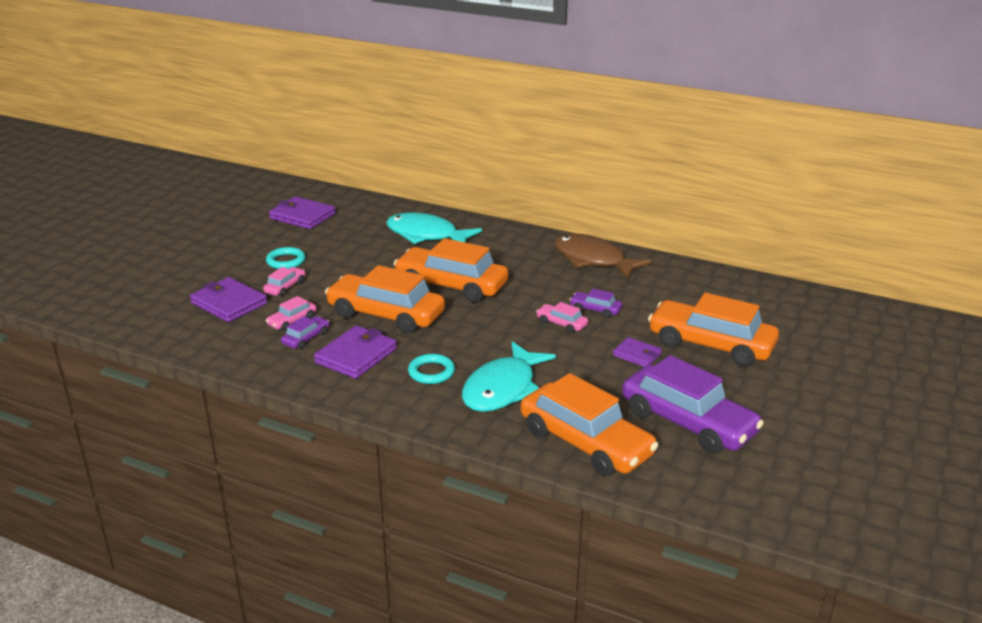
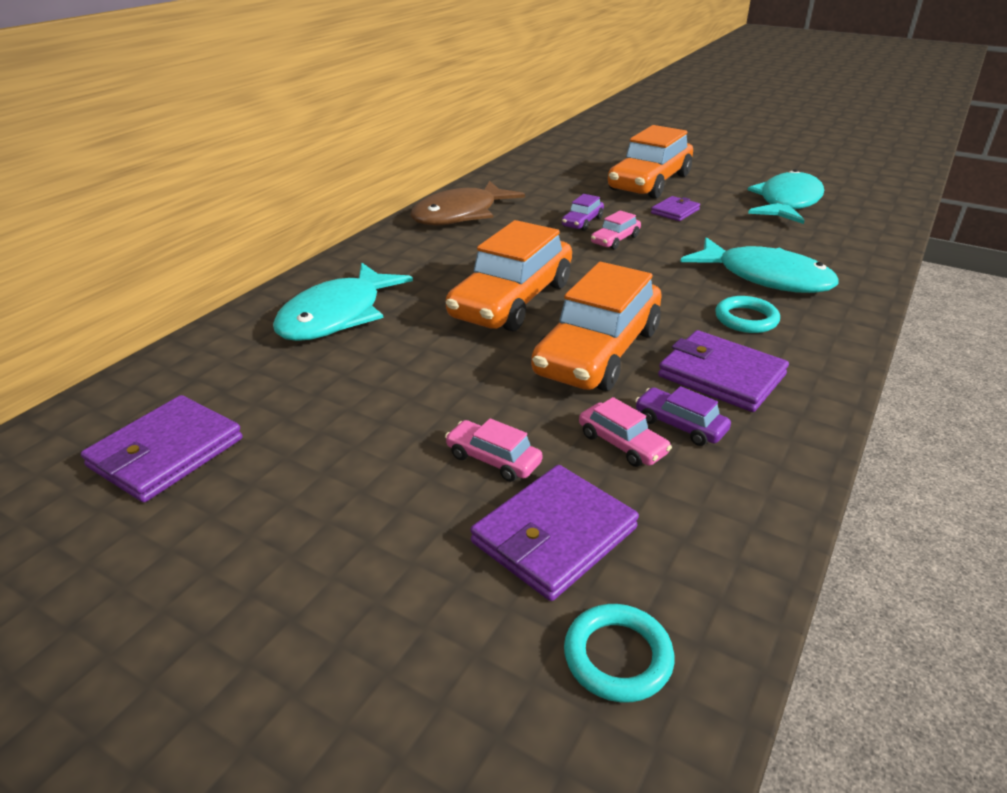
camera: 85 degrees left, 5 degrees up
turquoise ring [266,247,305,269] -> turquoise ring moved to [564,604,674,702]
orange car [520,373,659,476] -> none
purple car [622,355,764,454] -> turquoise fish [748,169,824,224]

